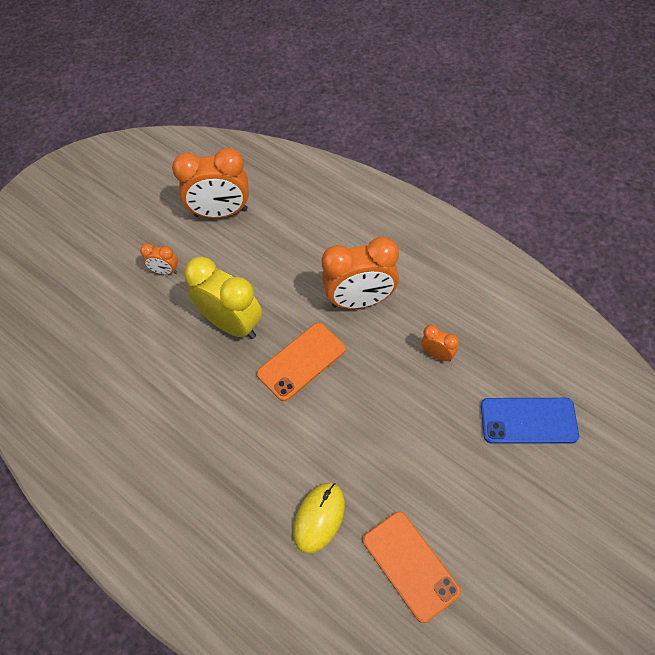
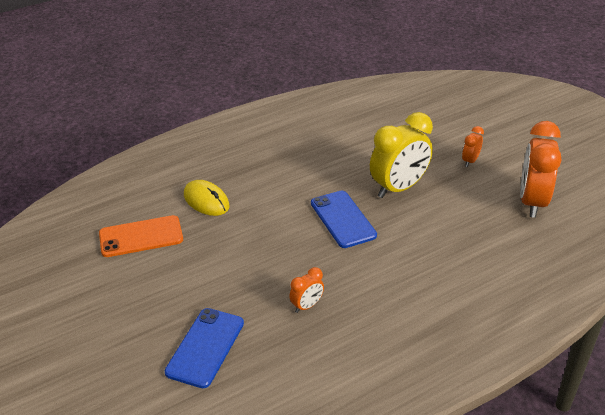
camera: 105 degrees right, 20 degrees down
orange phone [257,323,346,401] -> blue phone [311,191,377,248]
orange clock [322,237,399,309] -> none

